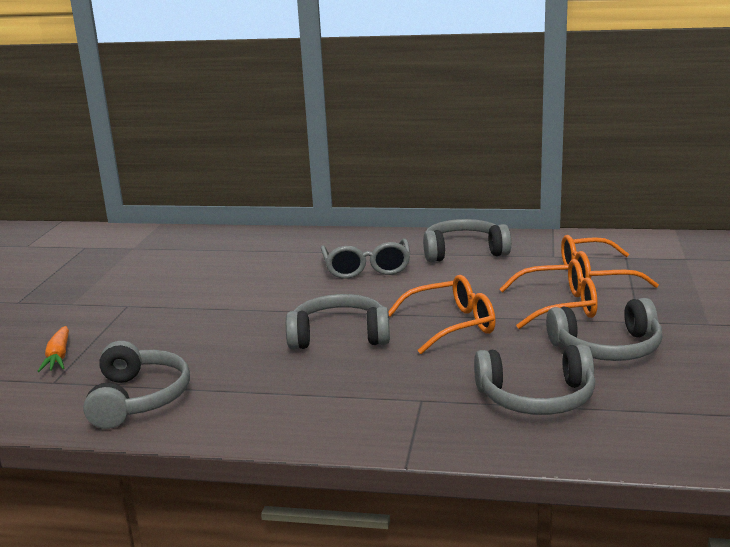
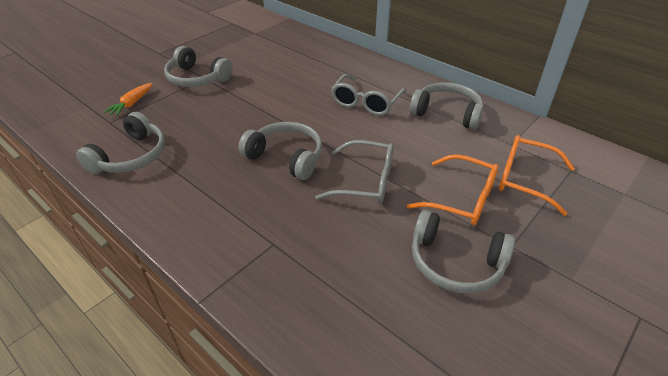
camera: 30 degrees right, 20 degrees up
orange glasses [388,275,496,354] -> grey glasses [315,140,394,204]
grey headphones [474,344,595,415] -> grey headphones moved to [164,46,233,87]

